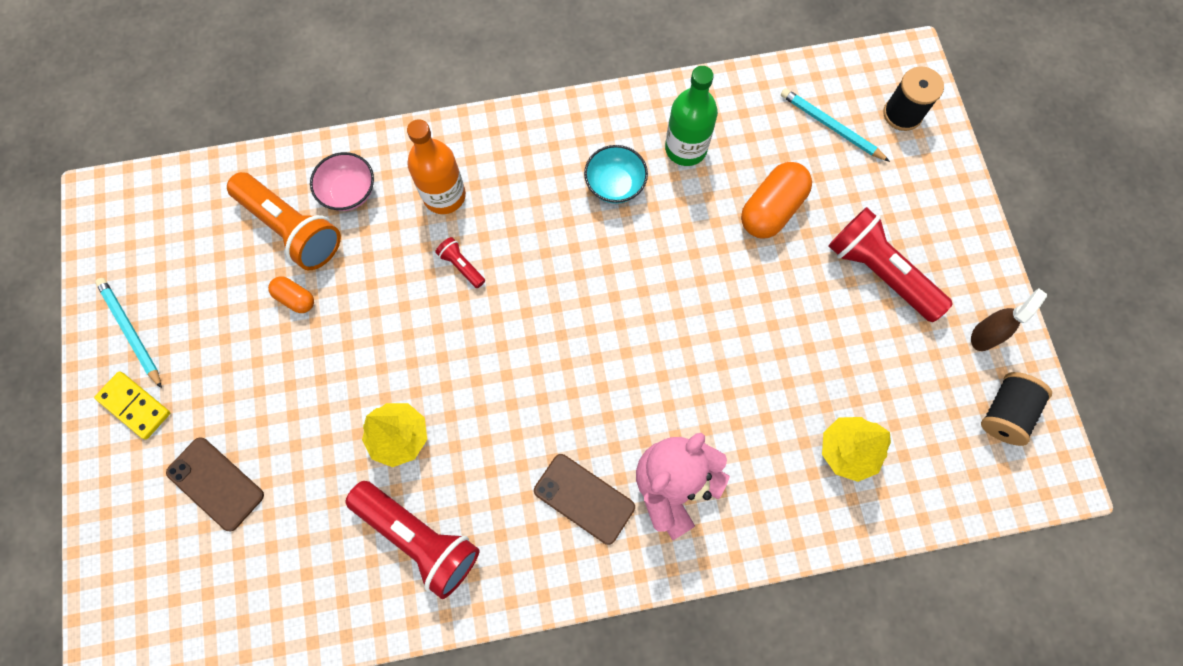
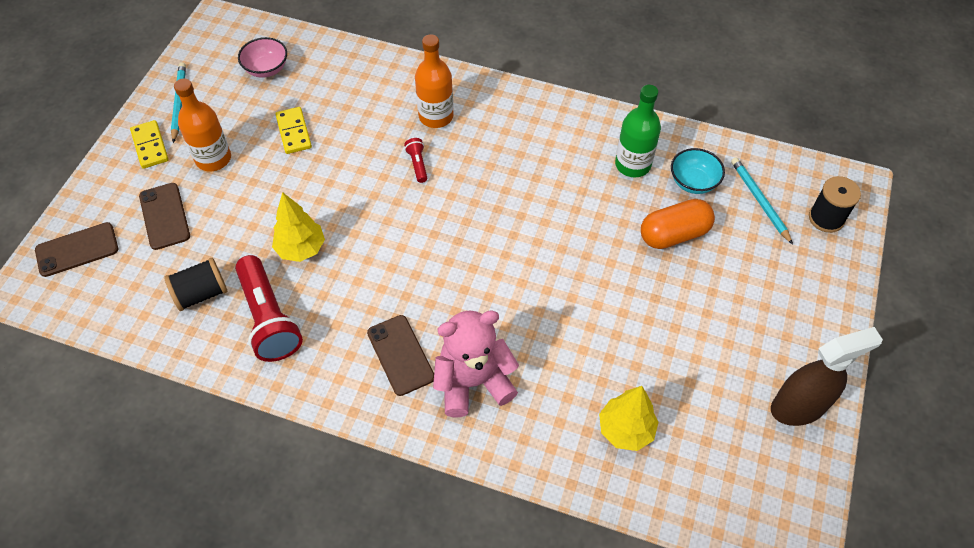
camera: 30 degrees right, 15 degrees down
orange flashlight [227,172,341,270] -> none
orange capsule [268,276,314,313] -> yellow domino [275,107,312,154]
pink bowl [310,152,374,211] -> pink bowl moved to [238,37,287,78]
turquoise bowl [584,145,648,204] -> turquoise bowl moved to [671,148,725,194]
red flashlight [828,207,953,322] -> none
brown spray bottle [971,289,1047,351] -> brown spray bottle [771,327,883,426], size x1.68
black spool [981,372,1052,446] -> black spool moved to [164,258,227,311]
none -> brown phone [35,222,118,277]
none -> orange bottle [174,79,231,171]

